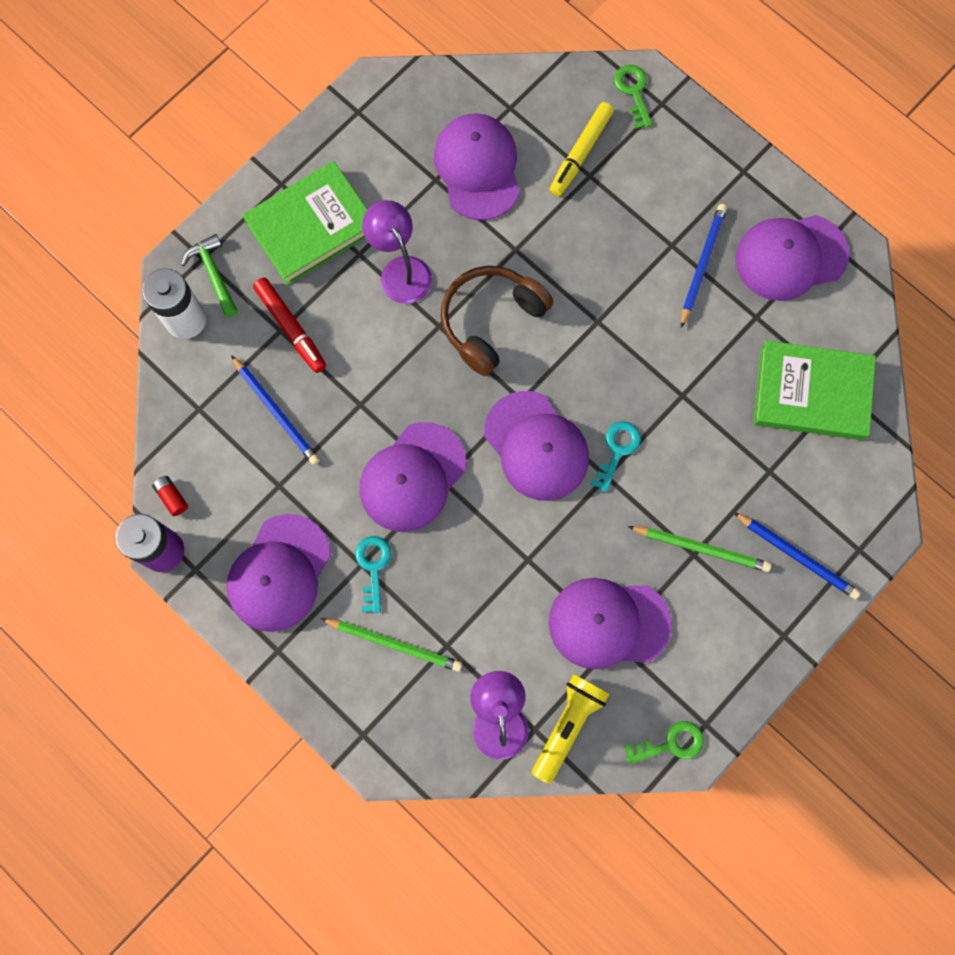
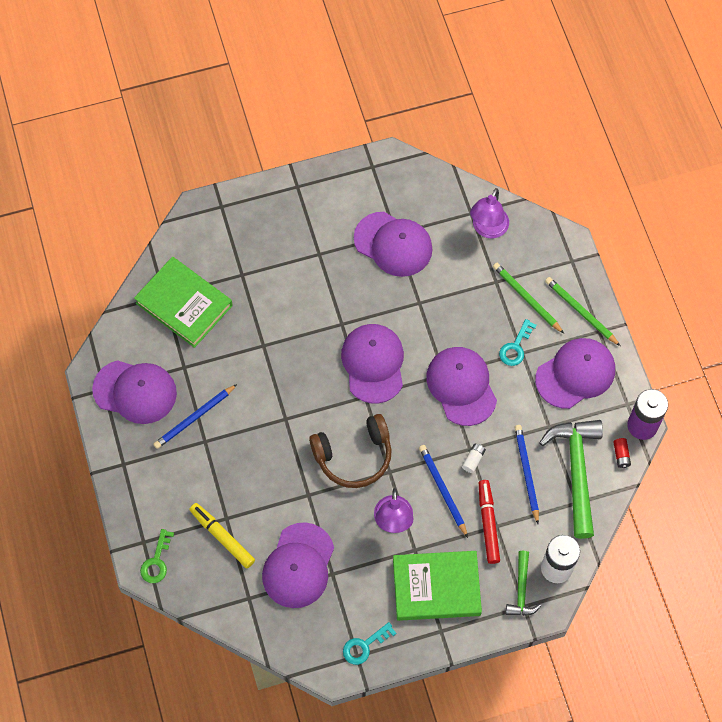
camera: 150 degrees left, 10 degrees down
purple cap [360,422,467,532] -> purple cap turned 90 degrees counterclockwise [426,347,497,426]
yellow flashlight [532,674,609,784] -> none
yellow marker [550,102,614,197] -> yellow marker turned 105 degrees counterclockwise [189,503,255,568]
turquoise key [591,421,641,492] -> turquoise key moved to [343,622,396,665]
green key [624,721,704,765] -> none
green pencil [628,526,771,572] -> green pencil moved to [545,277,620,346]
blue pencil [733,512,861,599] -> blue pencil moved to [419,445,468,538]
none -> white battery [462,444,486,473]
none -> green hammer [539,420,603,539]

